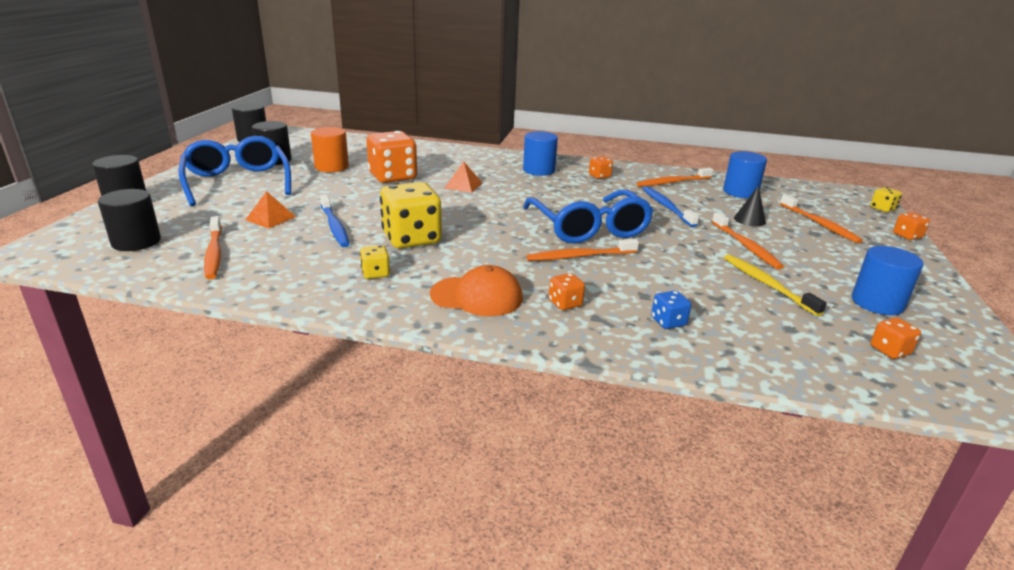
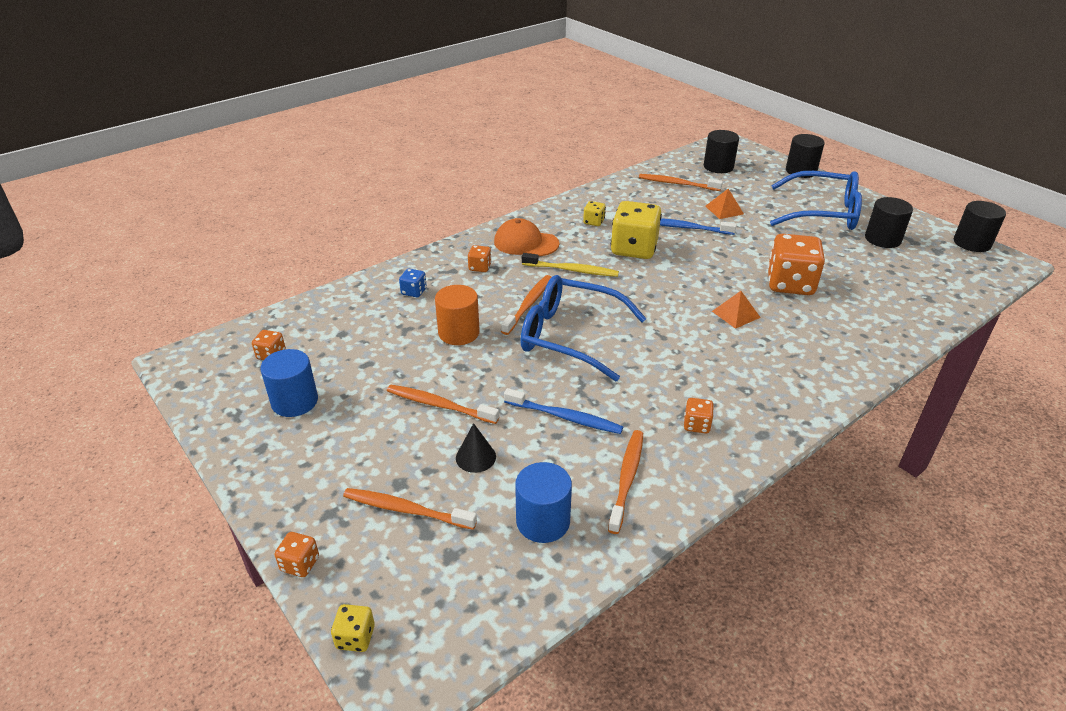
camera: 130 degrees right, 10 degrees up
orange cylinder [311,127,349,172] -> orange cylinder moved to [435,285,480,345]
orange cap [430,265,523,316] -> orange cap turned 60 degrees clockwise [494,218,559,256]
blue cylinder [523,131,558,176] -> none
yellow toothbrush [724,254,827,316] -> yellow toothbrush moved to [522,253,619,277]

